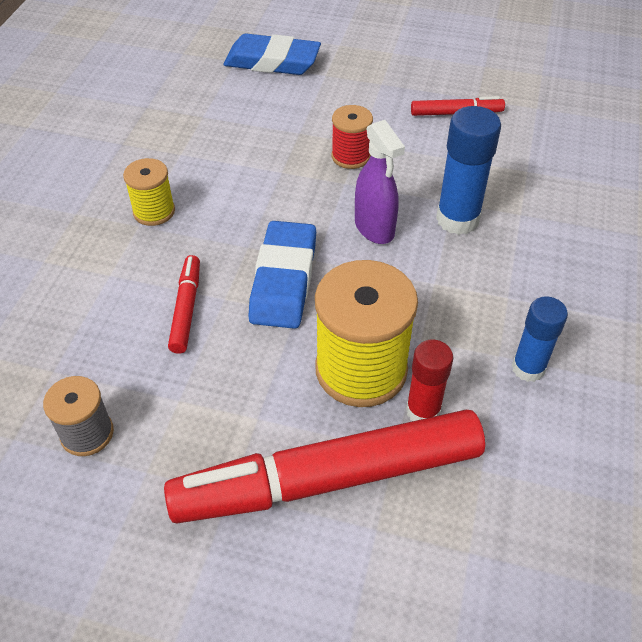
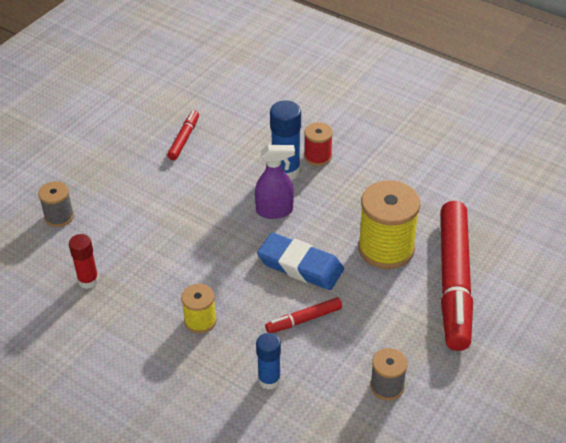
camera: 70 degrees left, 5 degrees down
red marker [168,255,200,354] -> red marker turned 45 degrees counterclockwise [265,297,342,333]
blue eraser [224,33,321,75] -> grey spool [38,181,74,227]
red spool [332,105,373,169] -> red spool moved to [304,122,333,166]
red glue stick [406,340,454,421] -> red glue stick moved to [69,234,99,289]
blue glue stick [512,296,568,382] -> blue glue stick moved to [256,333,281,390]

